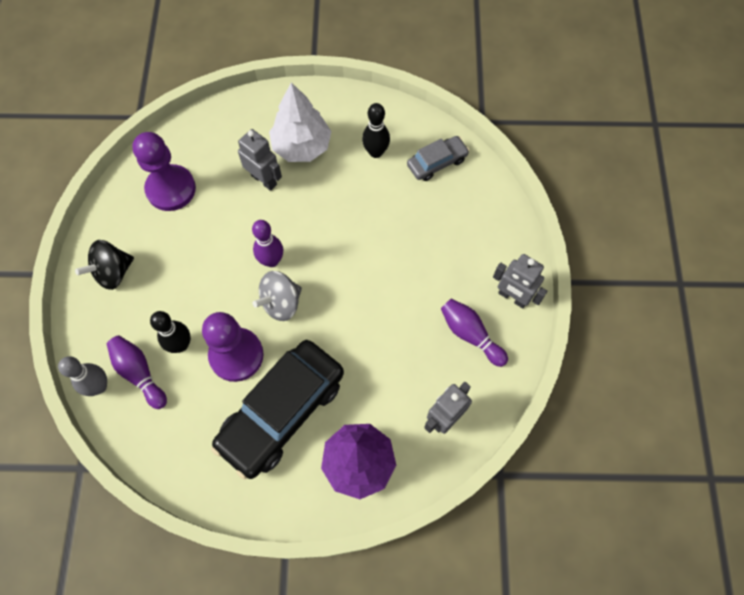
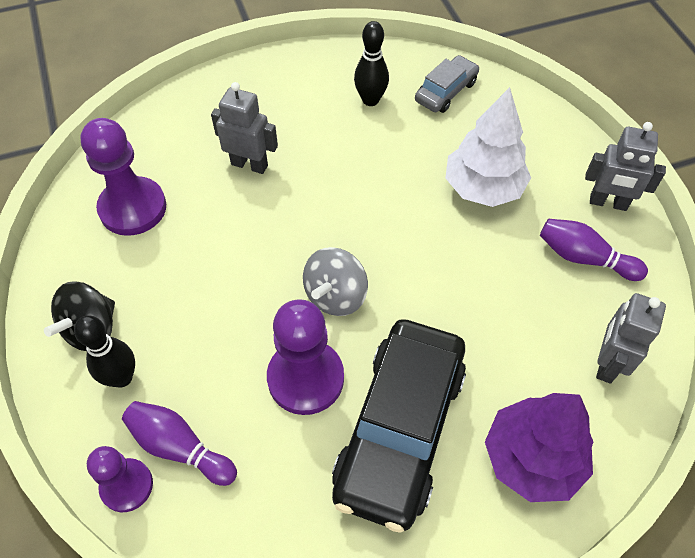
camera: 20 degrees left, 10 degrees down
grey bowling pin [58,356,107,396] -> purple pawn [87,446,153,512]
black bowling pin [150,311,191,353] -> black bowling pin moved to [74,316,135,388]
purple bowling pin [252,220,283,267] -> none
white tree [269,82,332,162] -> white tree moved to [445,87,531,207]

